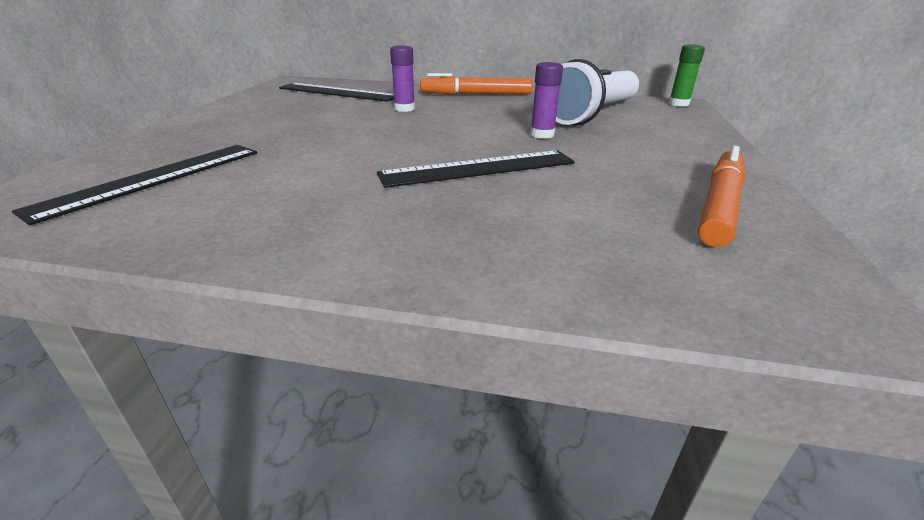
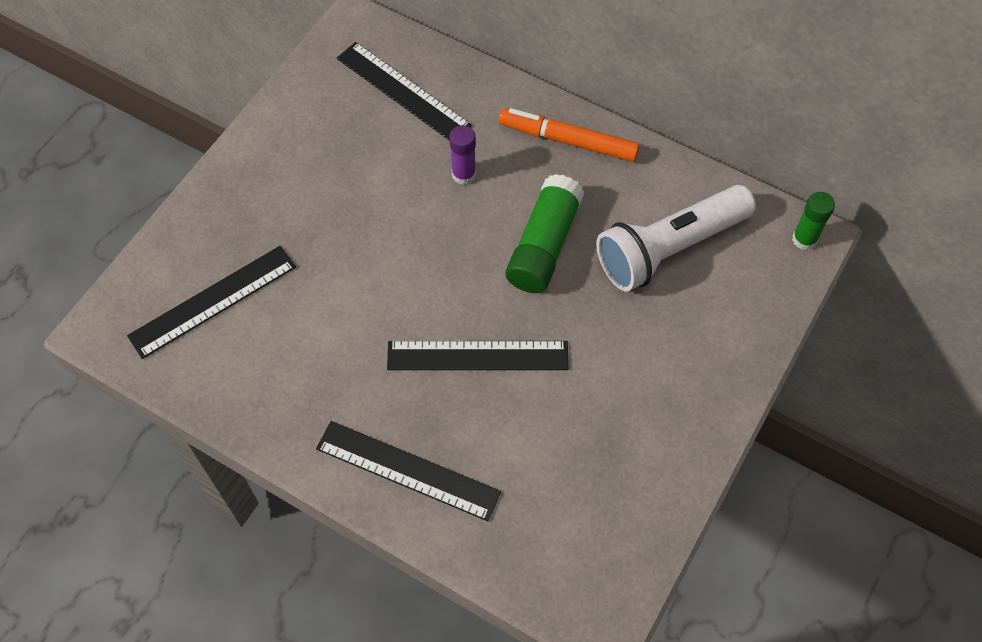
camera: 20 degrees right, 30 degrees up
purple glue stick [530,62,563,139] -> none
orange marker [698,146,746,247] -> none
none -> black ruler [316,421,501,521]
none -> green glue stick [506,174,584,293]

